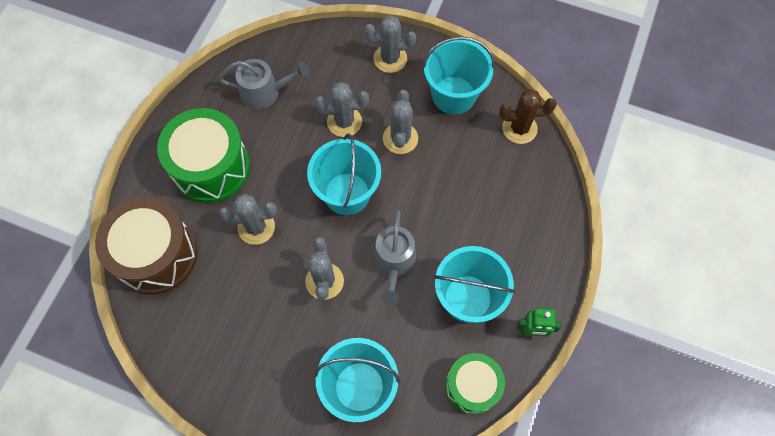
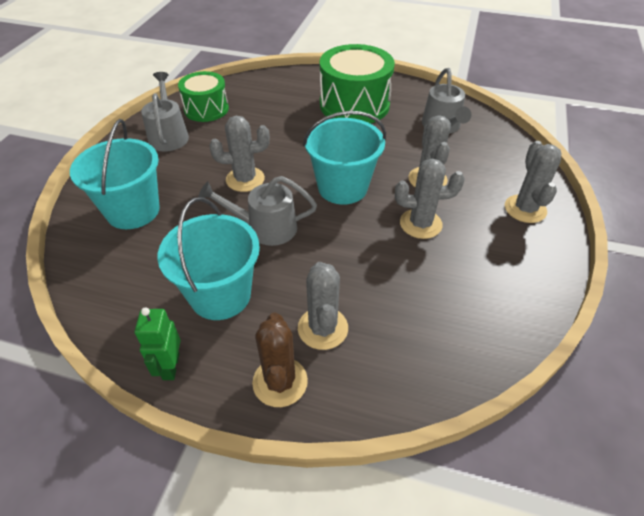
camera: 85 degrees right, 20 degrees down
brown drum [95,197,198,294] -> none
grey cactus [220,194,277,245] -> grey cactus moved to [298,262,348,350]
turquoise bucket [422,37,495,115] -> none
green drum [445,353,505,415] -> green drum moved to [178,71,229,122]
brown cactus [499,89,557,144] -> brown cactus moved to [252,313,308,407]
none -> grey watering can [141,72,189,152]

